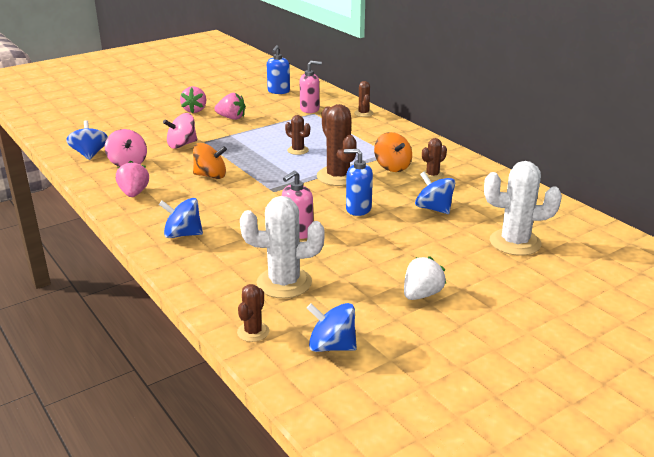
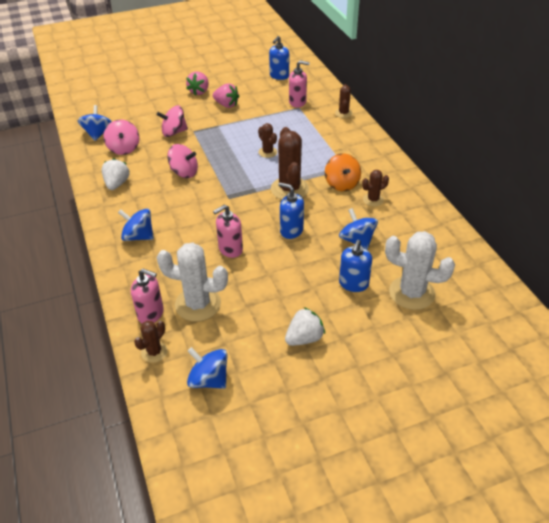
camera: 15 degrees right, 15 degrees up
pink strawberry [116,161,149,197] -> white strawberry [102,158,130,190]
orange spinning top [193,143,227,179] -> pink spinning top [167,144,198,178]
none -> pink soap dispenser [131,269,164,323]
none -> blue soap dispenser [339,240,372,292]

